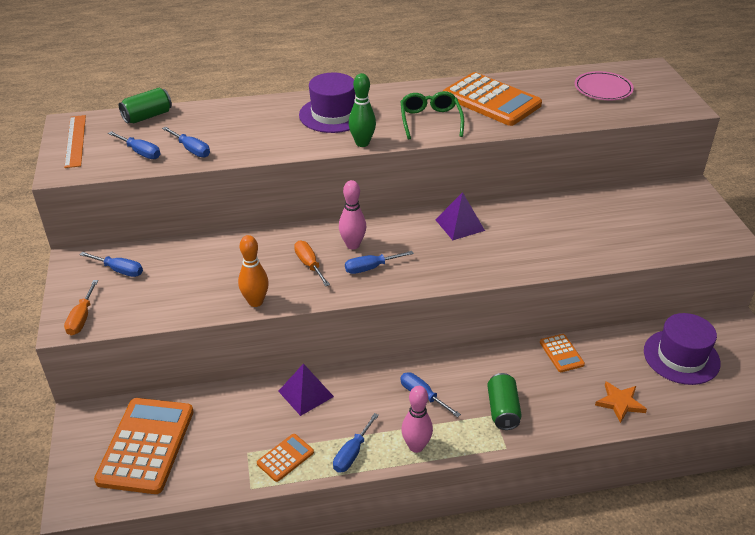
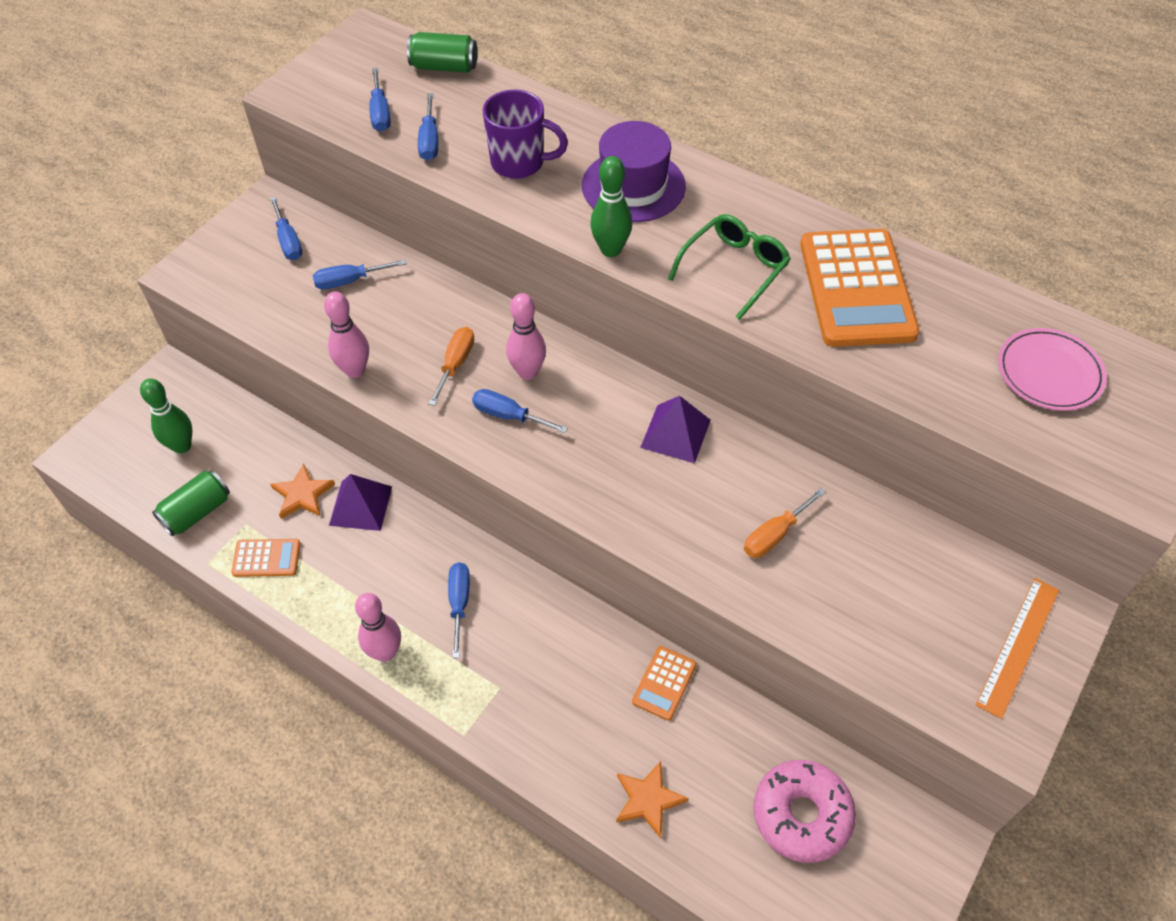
camera: 45 degrees right, 15 degrees up
orange ruler [64,115,86,168] -> orange ruler moved to [976,578,1059,719]
orange screwdriver [64,280,98,336] -> orange screwdriver moved to [744,488,826,558]
orange calculator [94,398,194,494] -> green bowling pin [140,378,192,454]
orange bowling pin [238,235,269,307] -> pink bowling pin [324,292,369,378]
blue screwdriver [333,413,379,473] -> blue screwdriver moved to [313,260,407,289]
green can [487,373,522,430] -> green can moved to [152,470,230,537]
purple hat [644,313,721,385] -> pink donut [753,760,856,863]
none -> orange star [270,464,335,519]
none -> purple mug [483,89,568,179]

